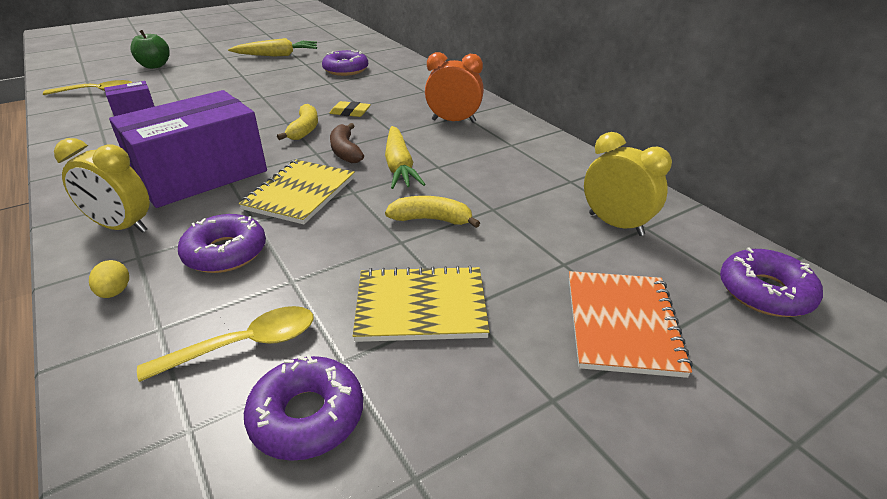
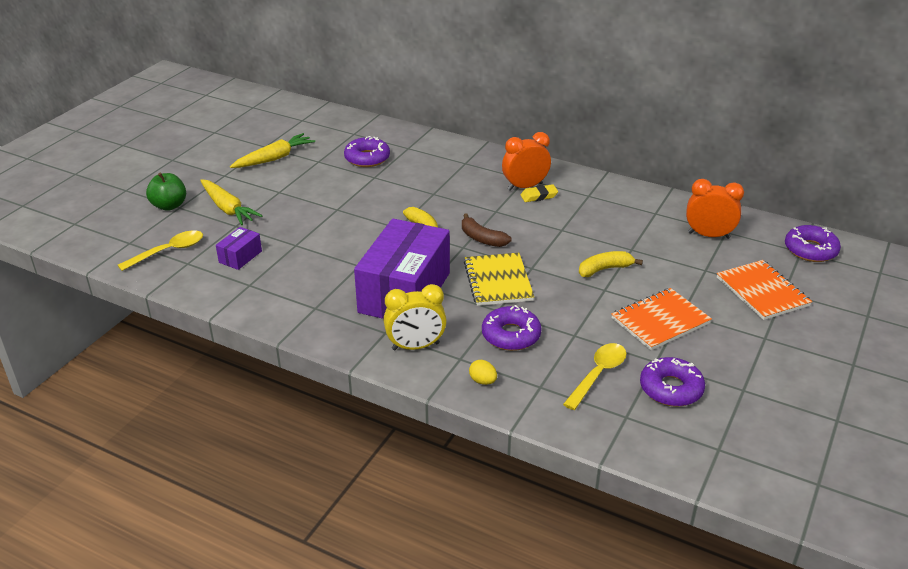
camera: 30 degrees left, 0 degrees up
yellow eraser [329,101,371,117] -> yellow eraser moved to [520,184,558,202]
yellow notebook [353,266,489,342] -> orange notebook [612,288,712,350]
yellow carrot [385,126,426,189] -> yellow carrot moved to [200,179,262,225]
yellow clock [584,132,672,236] -> orange clock [686,179,744,239]

